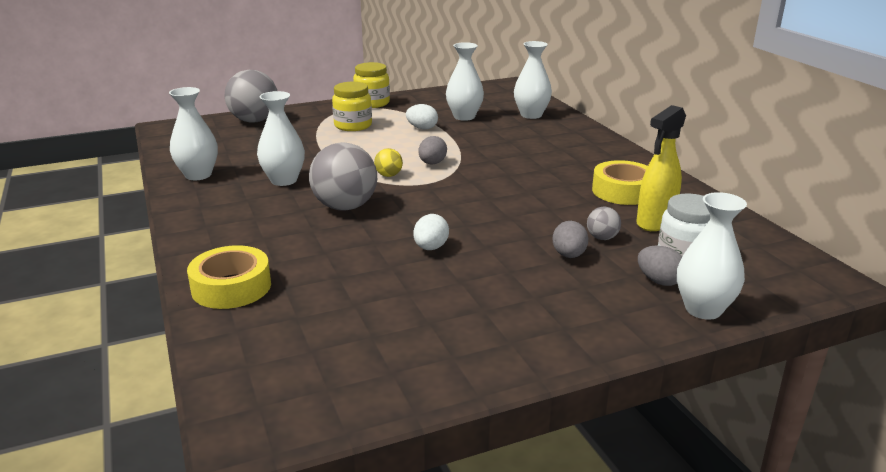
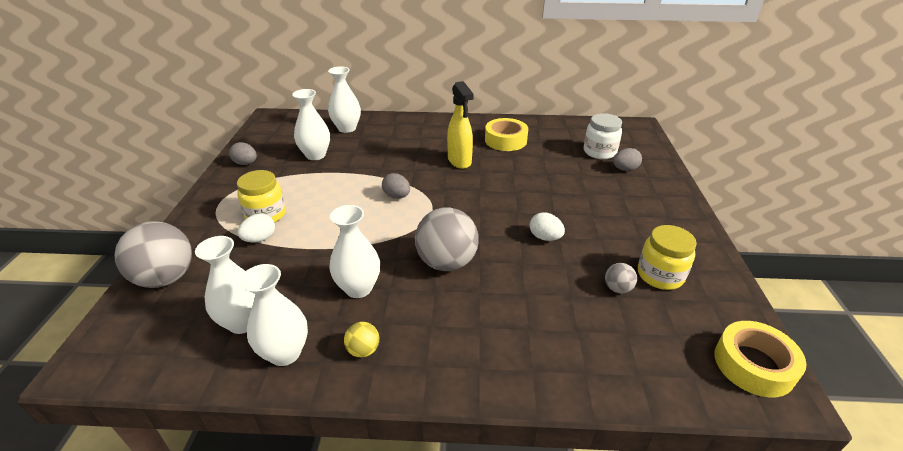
camera: 65 degrees left, 10 degrees up
yellow tape [187,245,271,309] -> yellow tape moved to [714,321,807,397]
yellow jar [353,62,390,108] -> yellow jar moved to [638,225,697,290]
yellow ball [374,148,403,177] -> yellow ball moved to [344,322,379,357]
white egg [406,104,438,129] -> white egg moved to [237,214,275,243]
grey egg [552,221,589,258] -> grey egg moved to [229,142,257,165]
grey ball [587,207,621,240] -> grey ball moved to [605,263,637,294]
yellow spray bottle [637,105,686,231] -> yellow spray bottle moved to [447,81,474,169]
white vase [677,192,747,320] -> white vase moved to [195,236,255,334]

